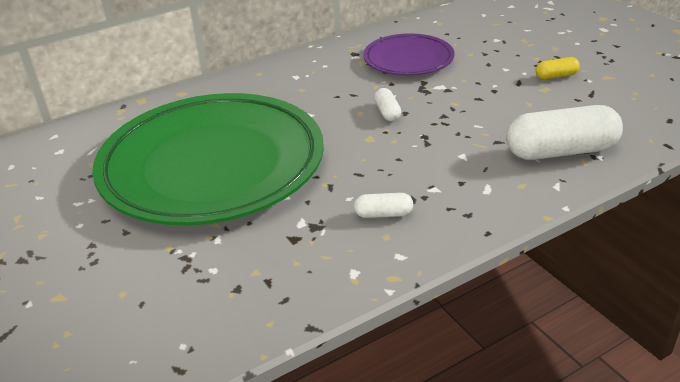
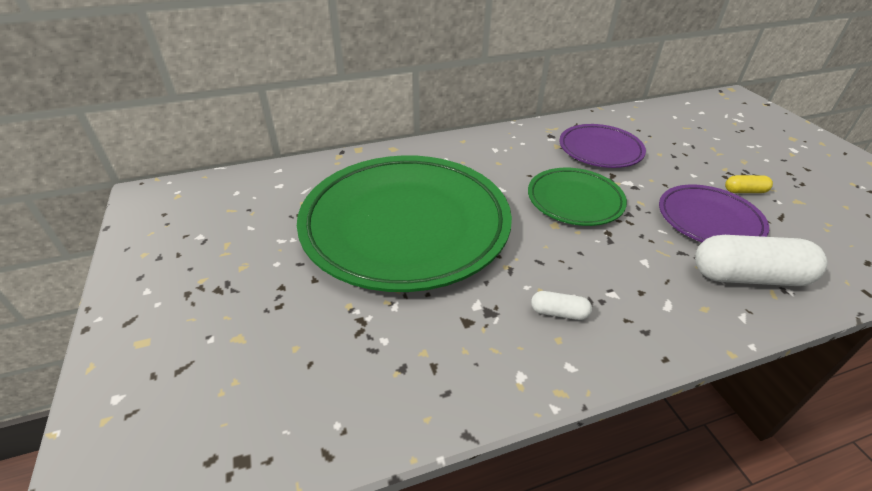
camera: 10 degrees right, 5 degrees up
white capsule [374,88,401,121] -> green plate [528,168,627,226]
none -> purple plate [659,185,769,242]

